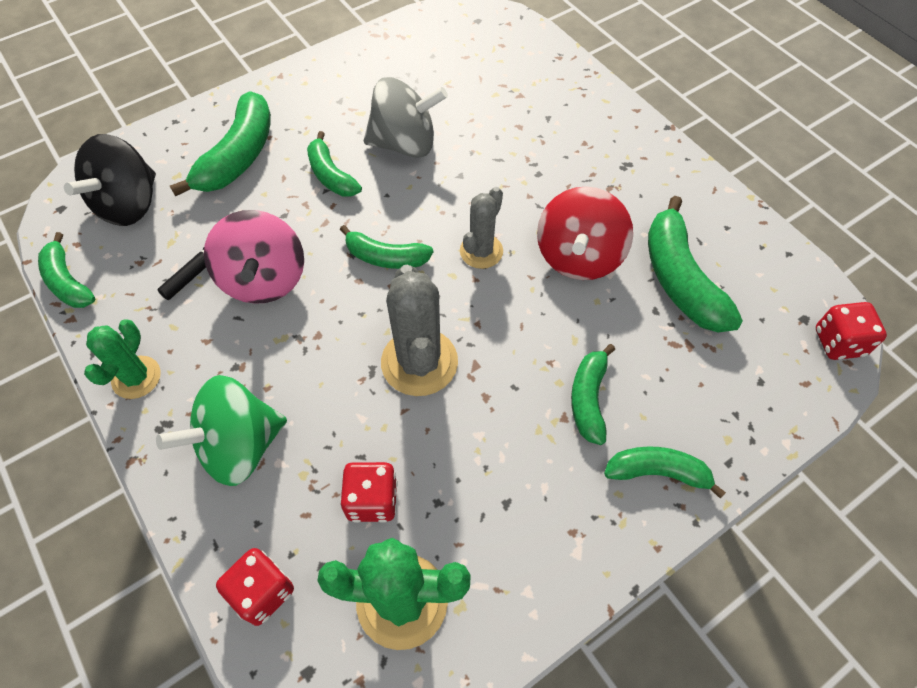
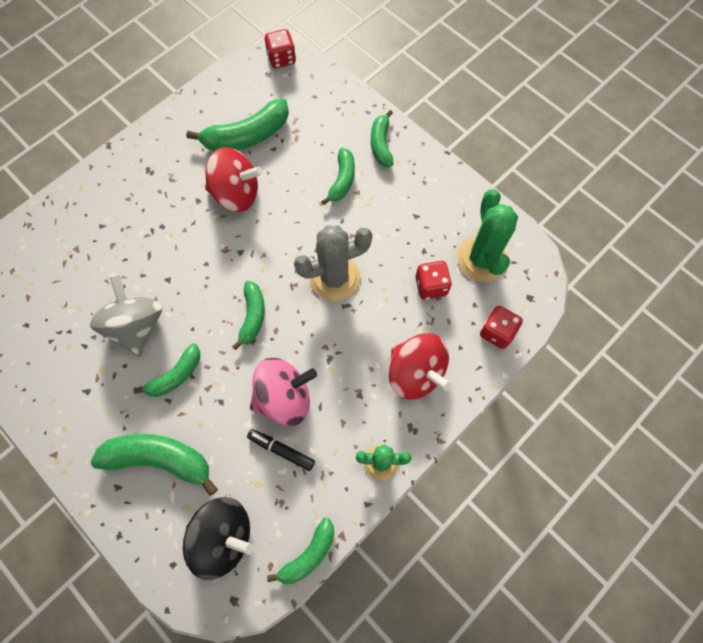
camera: 100 degrees left, 10 degrees up
green spinning top [156,375,287,486] -> red spinning top [389,333,452,400]
grey cactus [460,187,503,269] -> none
green banana [571,344,615,445] -> green banana turned 75 degrees counterclockwise [321,148,355,205]

